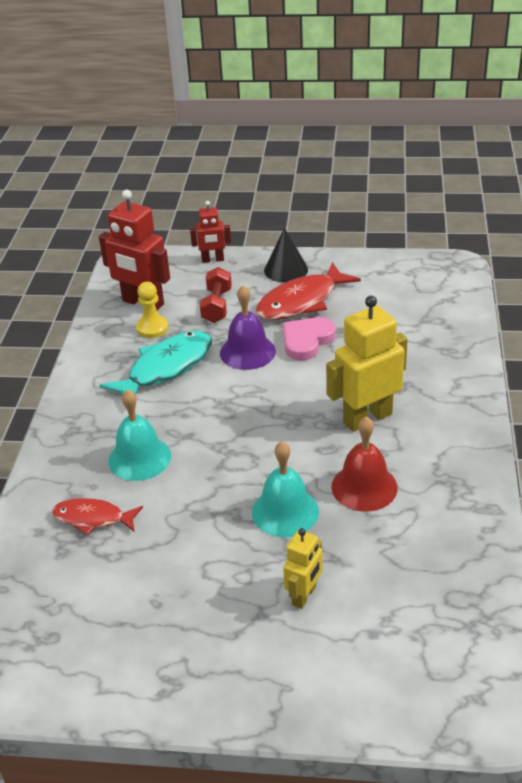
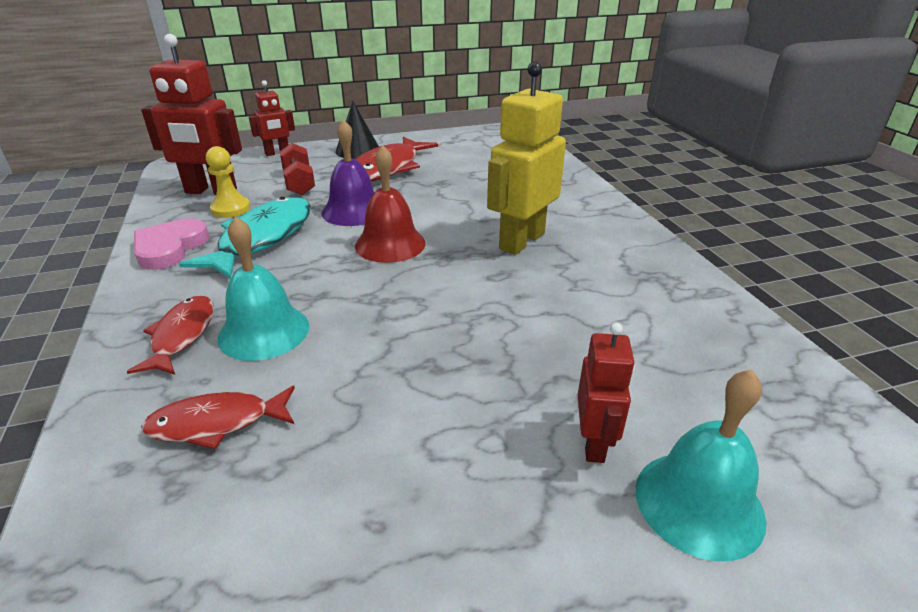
camera: 25 degrees left, 5 degrees down
turquoise bell [252,441,319,537] -> turquoise bell moved to [636,369,767,561]
pink heart [283,317,336,360] -> pink heart moved to [134,218,209,270]
yellow robot [283,528,323,609] -> red robot [578,322,635,463]
red bell [332,416,398,512] -> red bell moved to [355,145,426,263]
none -> red fish [127,295,214,375]

